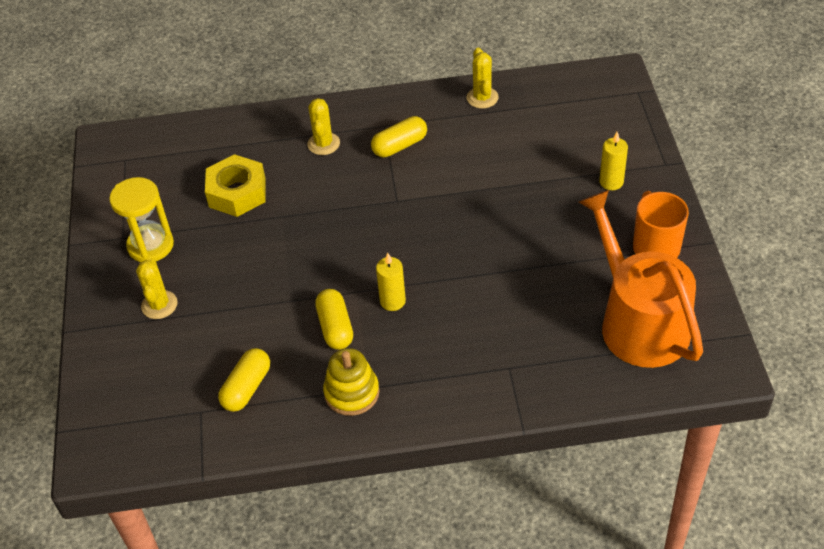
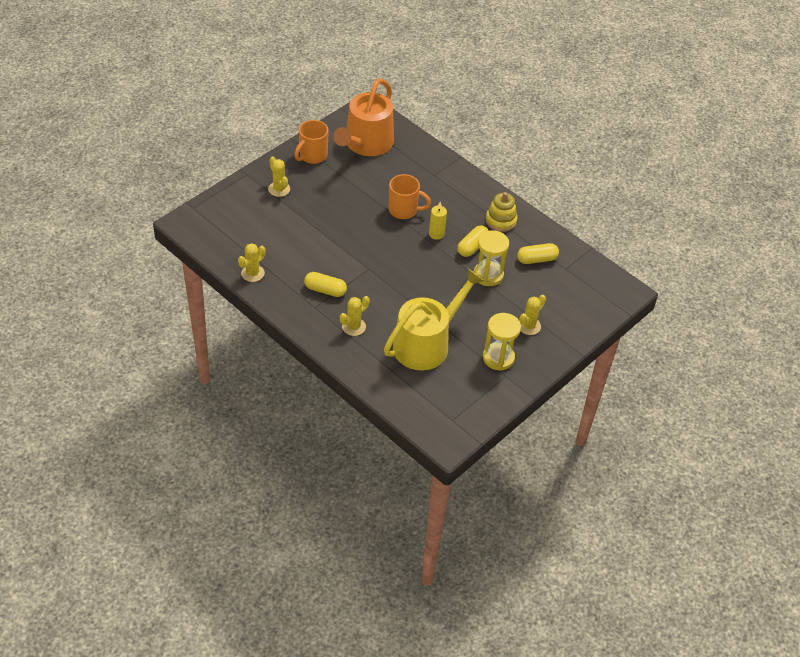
camera: 135 degrees left, 0 degrees up
yellow nut [205,154,266,217] -> yellow watering can [384,269,484,371]
yellow candle [600,132,628,190] -> yellow cactus [268,156,290,197]
none -> orange mug [388,174,431,219]
none -> yellow hourglass [474,230,509,286]

